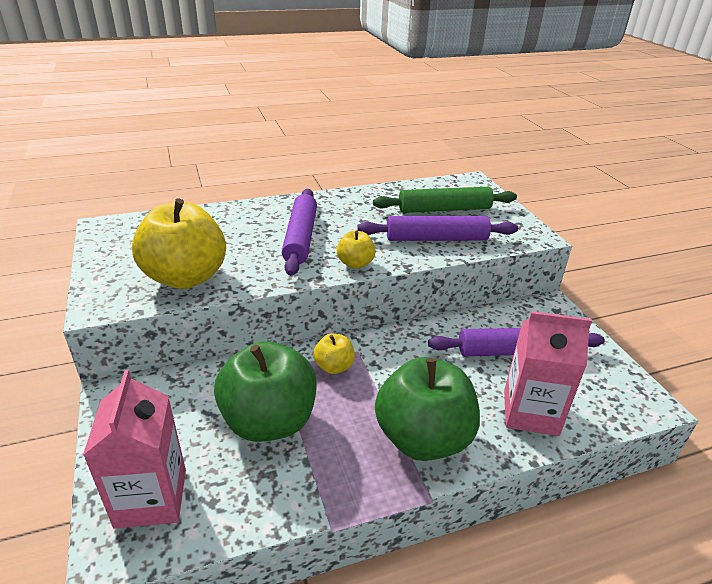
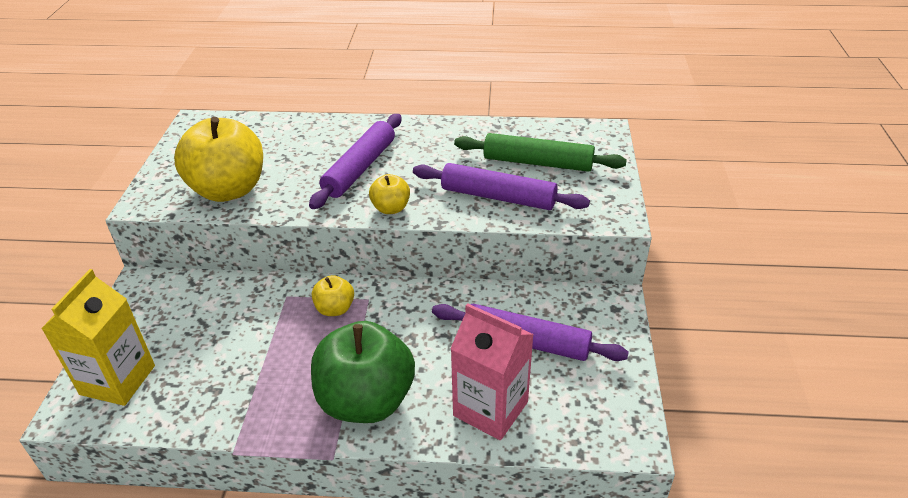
camera: 25 degrees right, 5 degrees up
pink carton [83,370,186,529] -> yellow carton [41,269,155,406]
green apple [214,341,317,442] -> none

